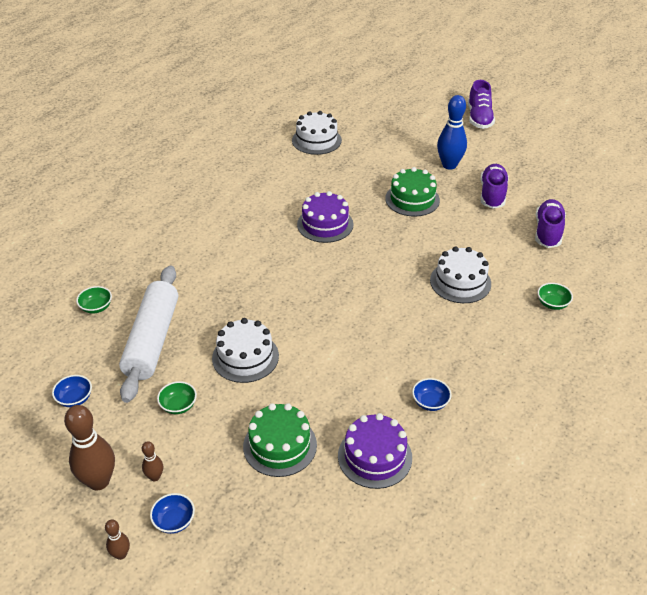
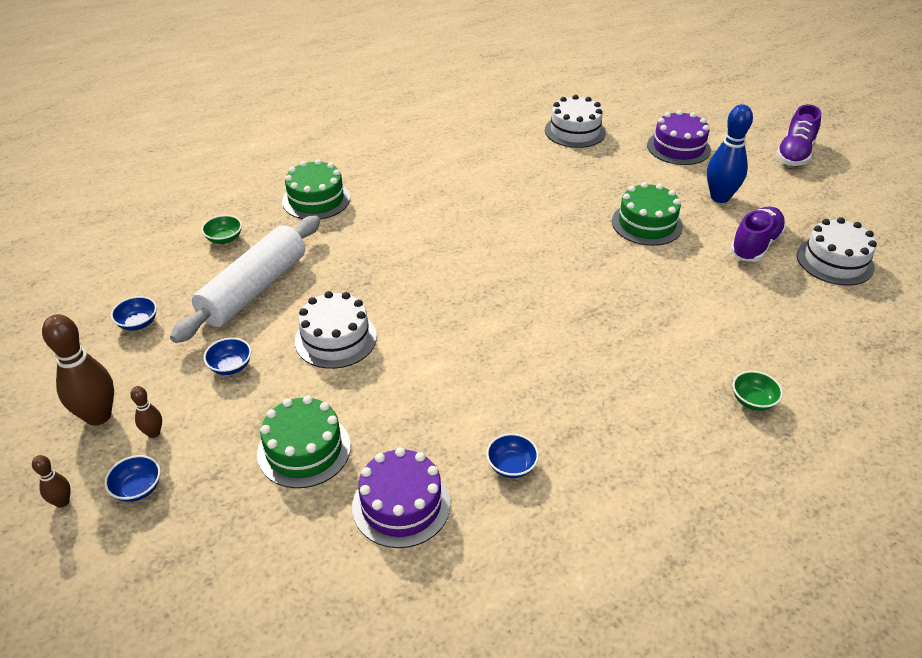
camera: 25 degrees right, 0 degrees up
green bowl [157,381,197,414] -> blue bowl [204,338,251,375]
purple cake [297,191,354,243] -> purple cake moved to [647,110,711,165]
white cake [430,246,491,303] -> white cake moved to [797,217,877,285]
purple shoe [535,199,566,248] -> none
none -> green cake [282,159,350,219]

